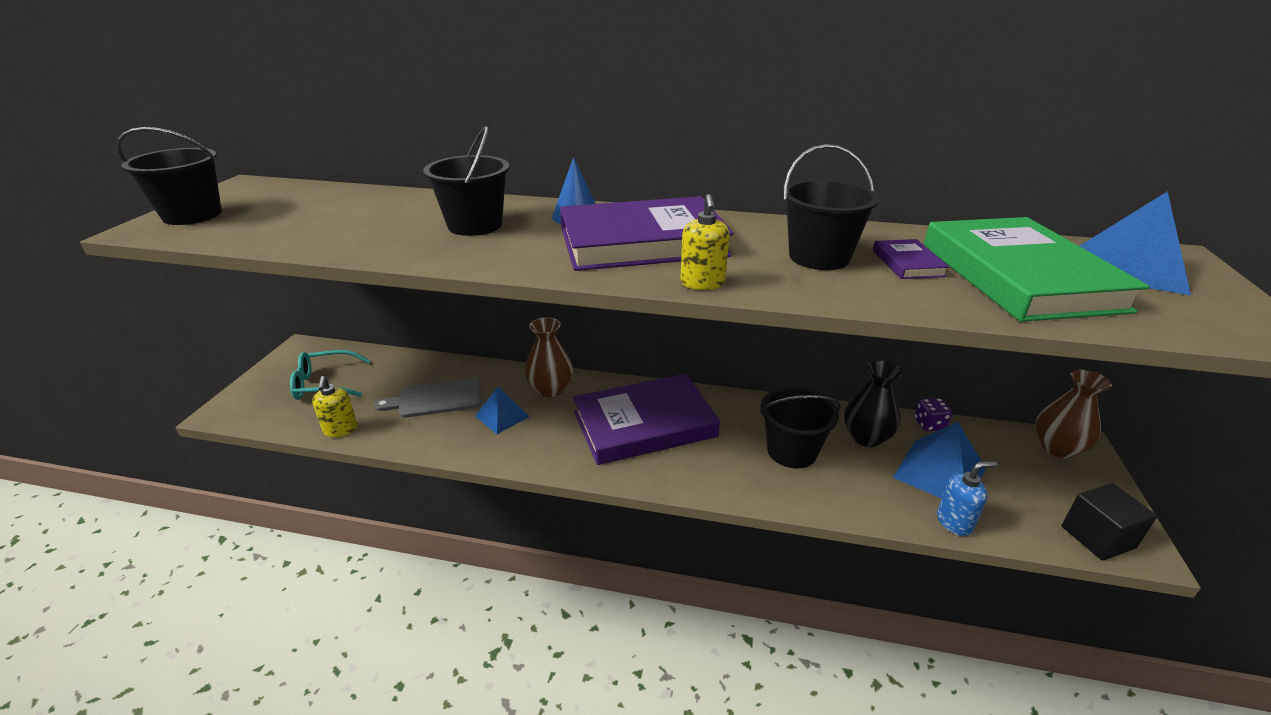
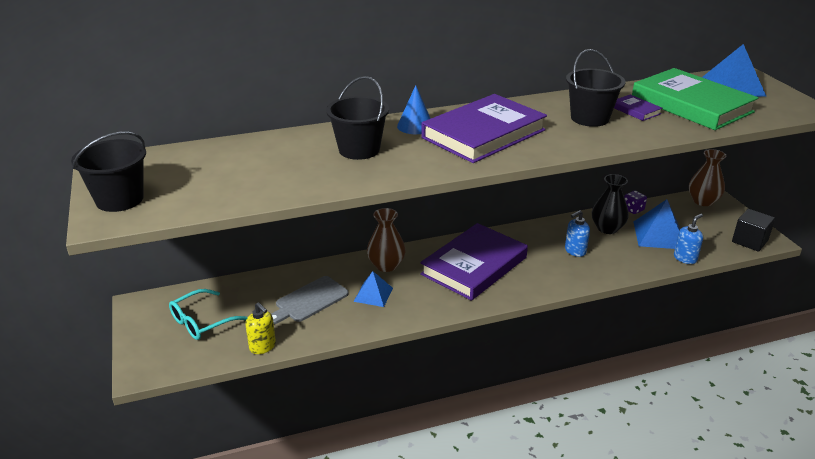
camera: 30 degrees left, 0 degrees up
yellow soap dispenser [680,194,729,290] -> none
black bucket [760,387,841,469] -> blue soap dispenser [565,210,590,257]

